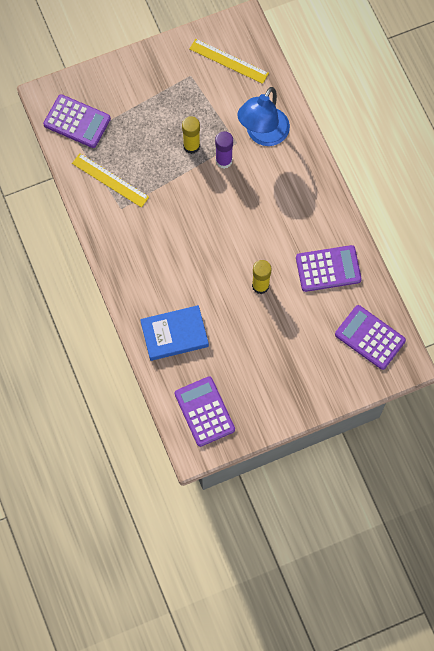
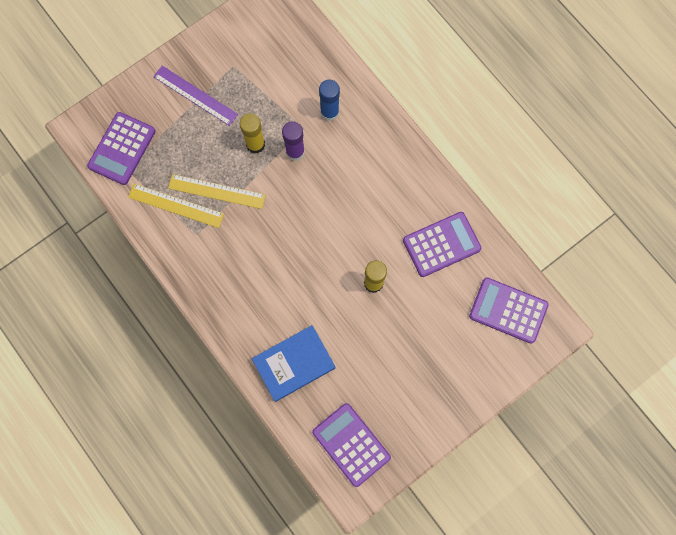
camera: 15 degrees left, 5 degrees up
purple calculator [43,94,111,148] -> purple calculator turned 105 degrees clockwise [87,112,156,185]
yellow ruler [189,39,269,84] -> yellow ruler moved to [168,174,266,209]
blue lamp [237,87,290,146] -> blue glue stick [319,79,340,121]
none -> purple ruler [153,66,238,126]

